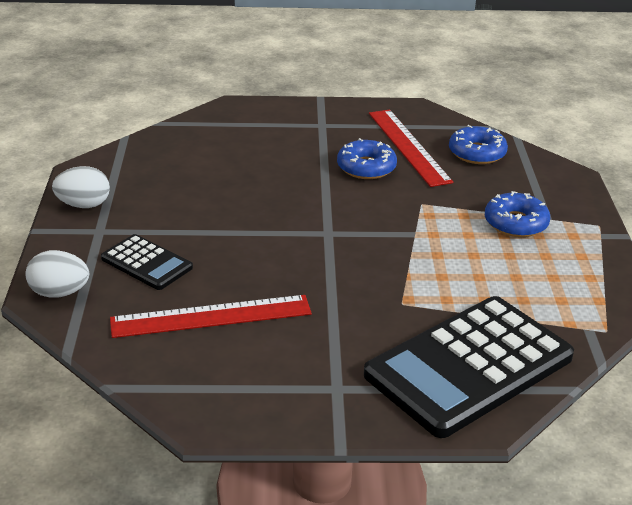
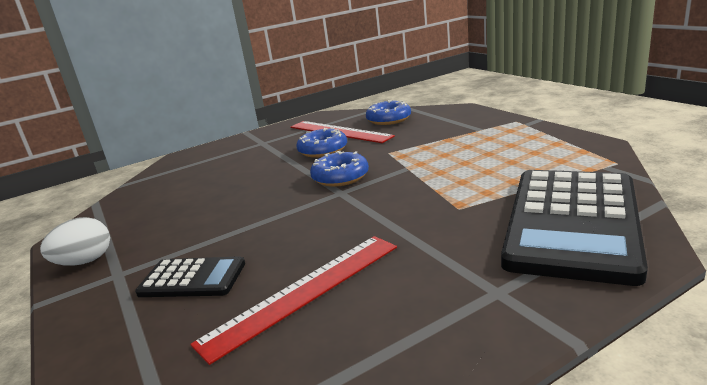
camera: 25 degrees left, 10 degrees down
white egg [25,250,89,298] -> none
blue donut [485,191,550,237] -> blue donut moved to [310,151,369,187]

